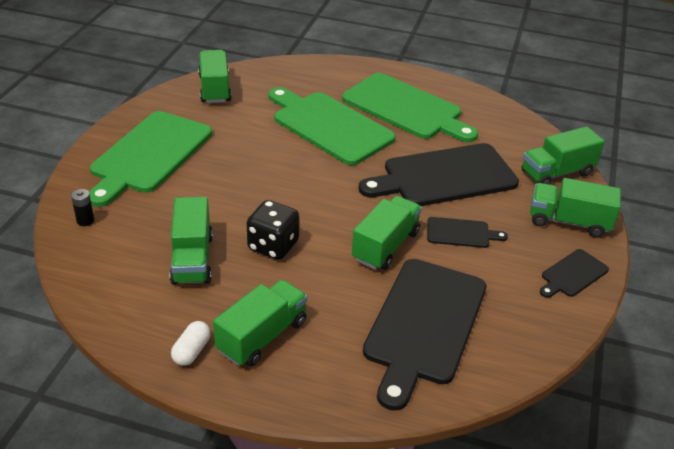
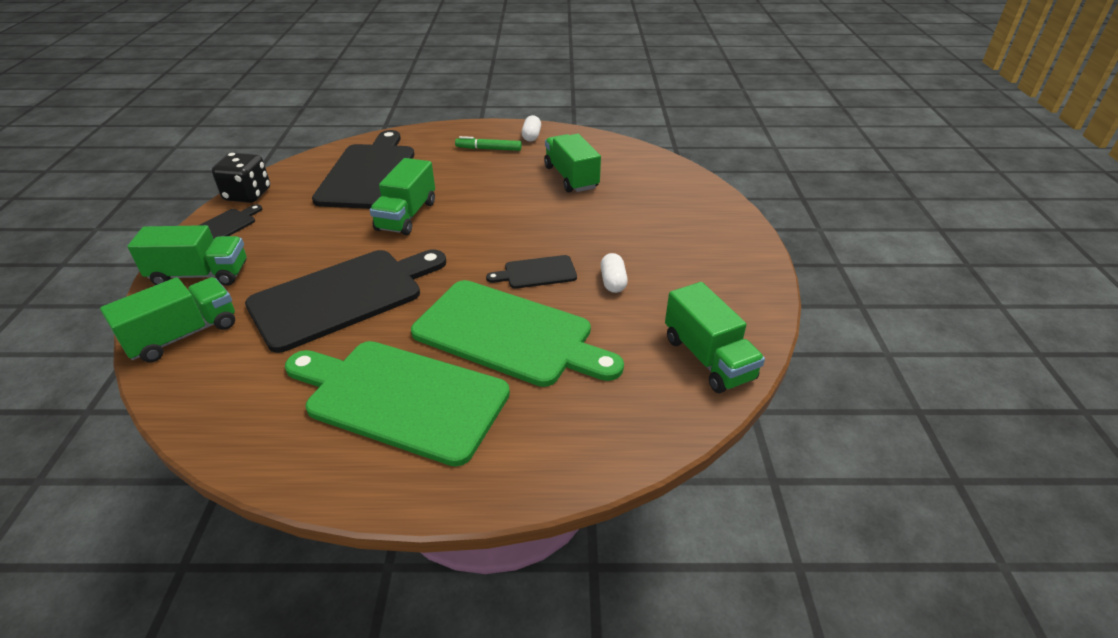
camera: 165 degrees right, 0 degrees up
black battery [71,189,94,226] -> none
green cutting board [89,111,212,207] -> none
green truck [213,280,307,367] -> green marker [455,136,522,151]
black dice [247,200,299,260] -> black dice moved to [212,153,270,203]
black cutting board [427,217,508,248] -> black cutting board moved to [486,255,577,289]
none -> white capsule [600,253,628,293]

